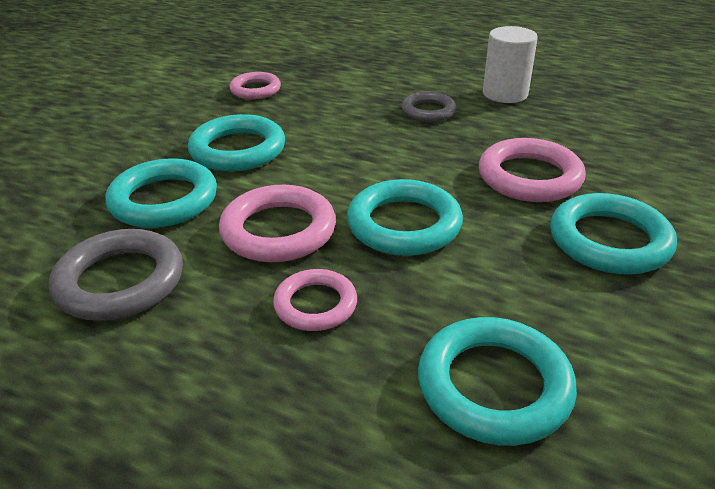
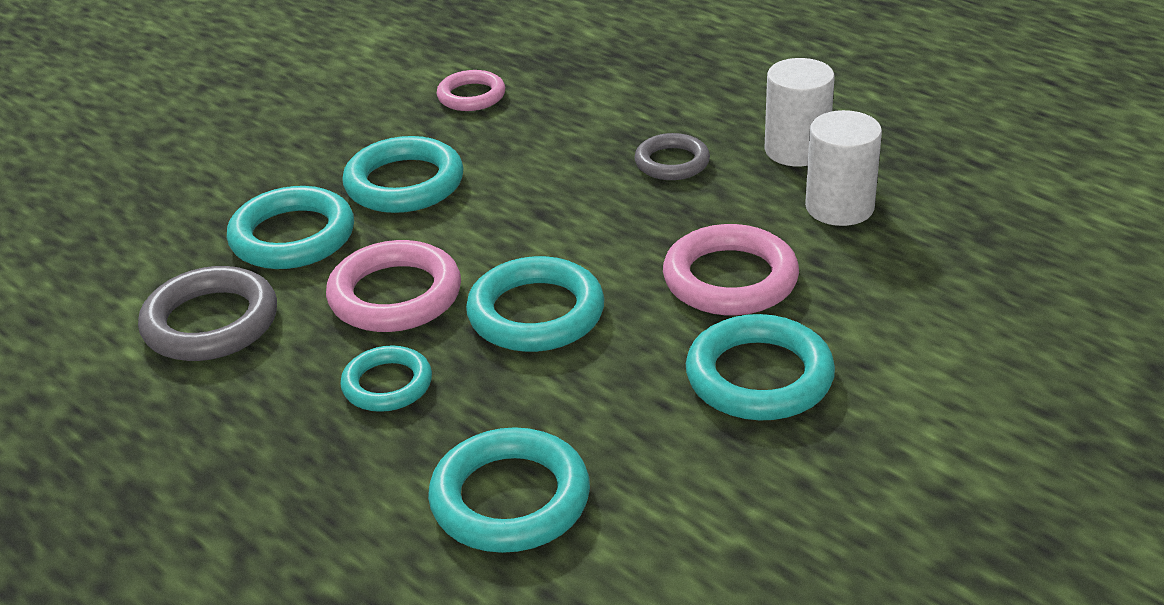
camera: 20 degrees right, 0 degrees up
pink ring [273,269,357,331] -> turquoise ring [340,346,432,412]
none -> white cylinder [805,110,882,226]

